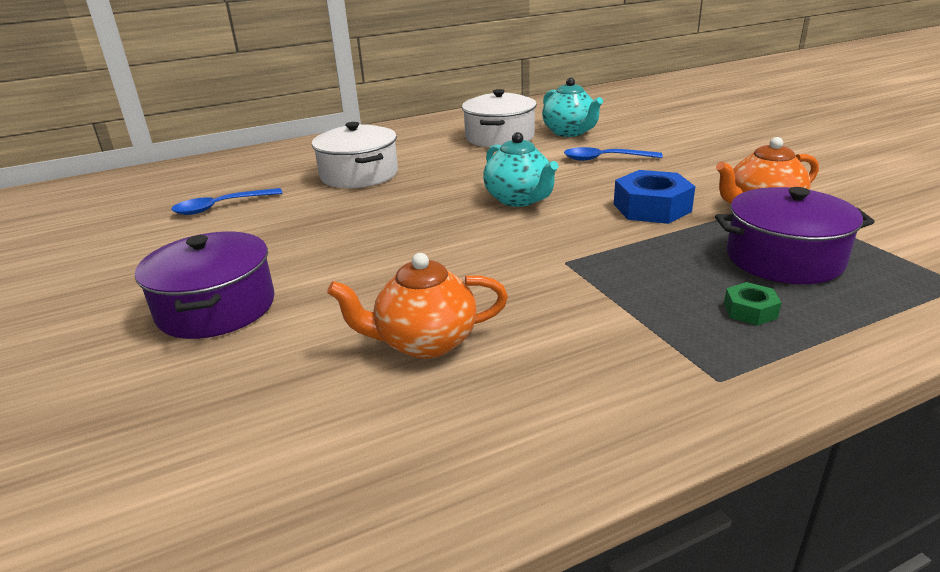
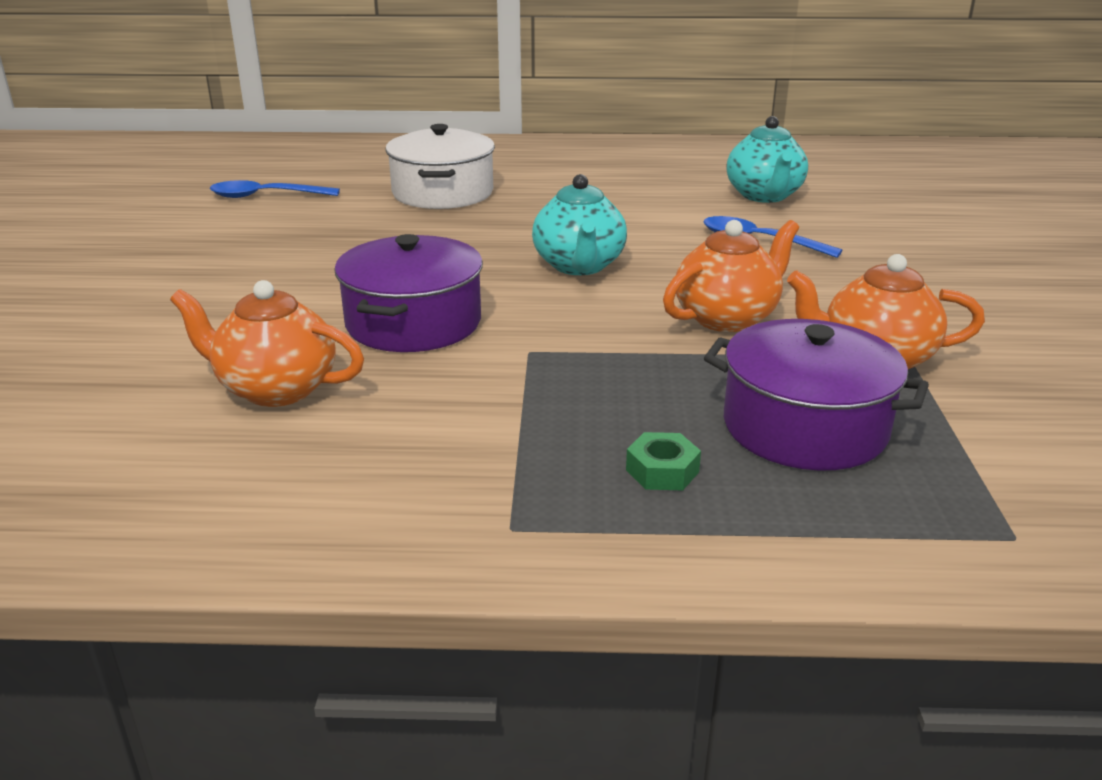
camera: 25 degrees right, 0 degrees up
purple pot [135,231,274,339] -> purple pot moved to [334,234,483,352]
white pot [462,89,537,147] -> none
blue nut [614,170,695,224] -> orange teapot [663,220,799,332]

